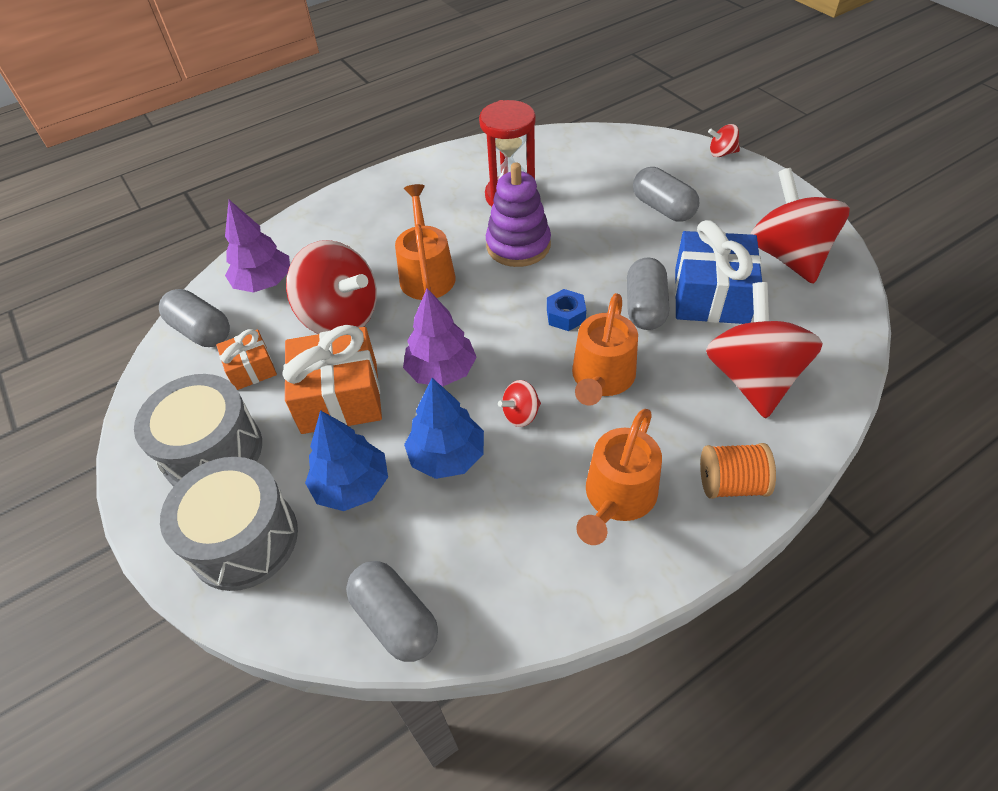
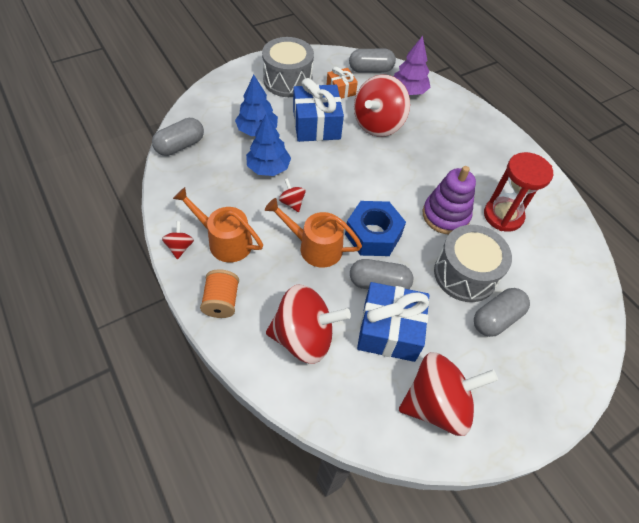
camera: 85 degrees right, 5 degrees up
grey capsule [159,289,230,347] -> grey capsule turned 45 degrees clockwise [349,49,396,73]
grey drum [160,457,298,591] -> grey drum moved to [434,225,512,302]
orange gift [282,325,382,434] -> blue gift [293,78,344,142]
orange watering can [395,184,455,300] -> none
purple tree [403,288,477,386] -> none
blue nut [547,289,586,331] -> blue nut [345,201,406,256], size x1.94
red spinning top [708,124,740,157] -> red spinning top moved to [162,221,194,259]

